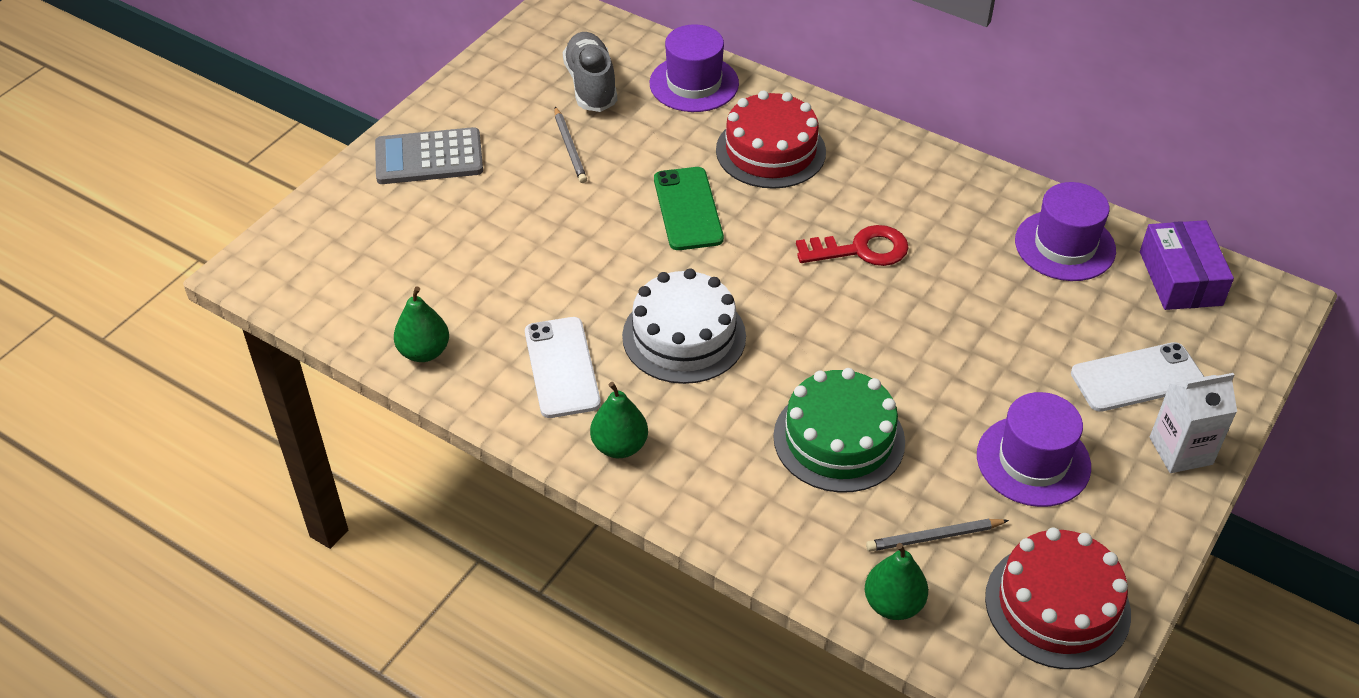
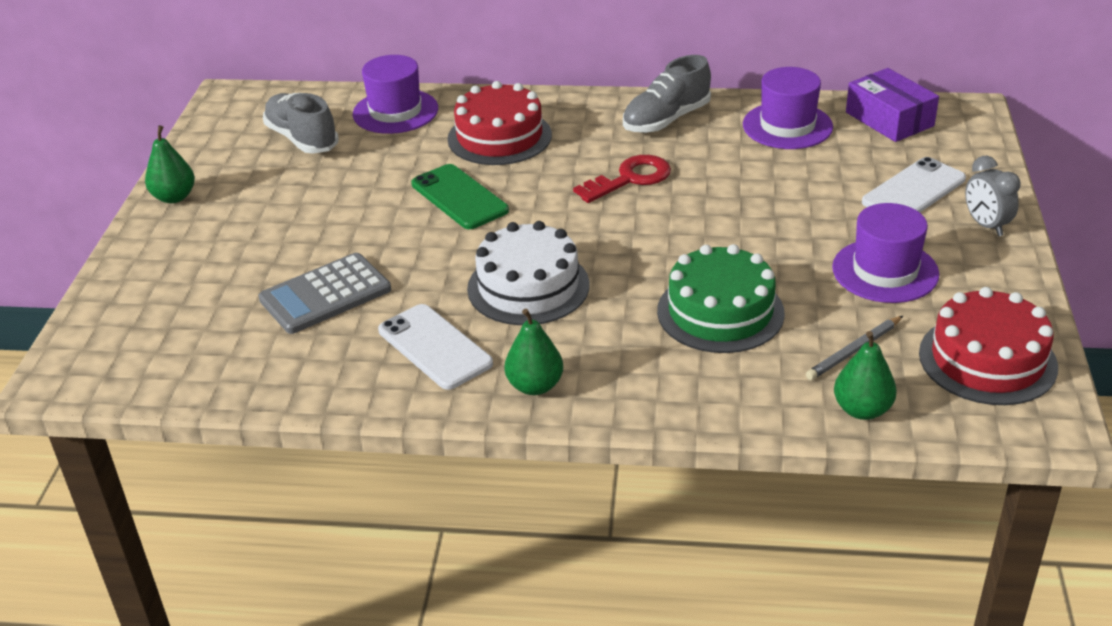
camera: 25 degrees left, 10 degrees down
grey calculator [375,127,483,184] -> grey calculator moved to [258,253,391,334]
green pear [394,286,449,362] -> green pear moved to [145,125,195,203]
grey pencil [554,107,587,183] -> none
white carton [1150,373,1237,473] -> grey clock [965,156,1021,236]
none -> grey shoe [623,55,711,133]

